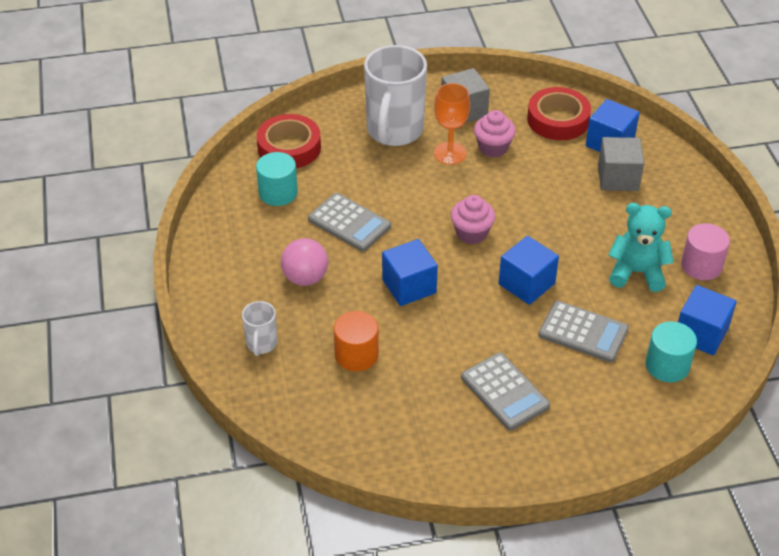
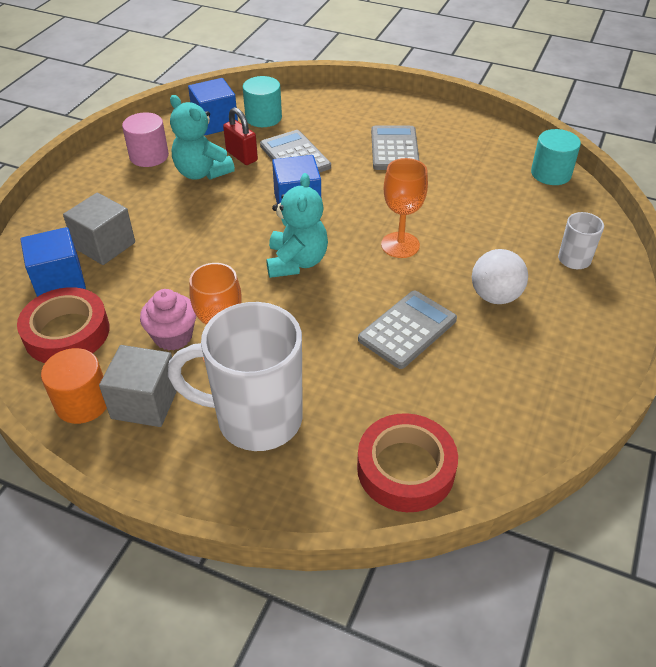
camera: 145 degrees left, 0 degrees up
turquoise cylinder [256,152,298,206] -> turquoise cylinder moved to [531,129,581,185]
pink ball [281,238,328,286] -> white ball [472,249,528,304]
grey calculator [308,193,391,251] -> grey calculator turned 60 degrees clockwise [358,290,457,369]
orange cylinder [334,311,379,371] -> orange cylinder moved to [41,348,107,424]
white mug [364,45,427,146] -> white mug turned 135 degrees counterclockwise [168,302,303,451]
blue cube [382,239,438,306] -> orange goblet [381,158,428,258]
pink cupcake [451,195,495,244] -> turquoise teddy bear [266,173,328,278]
none -> red padlock [223,107,258,165]

